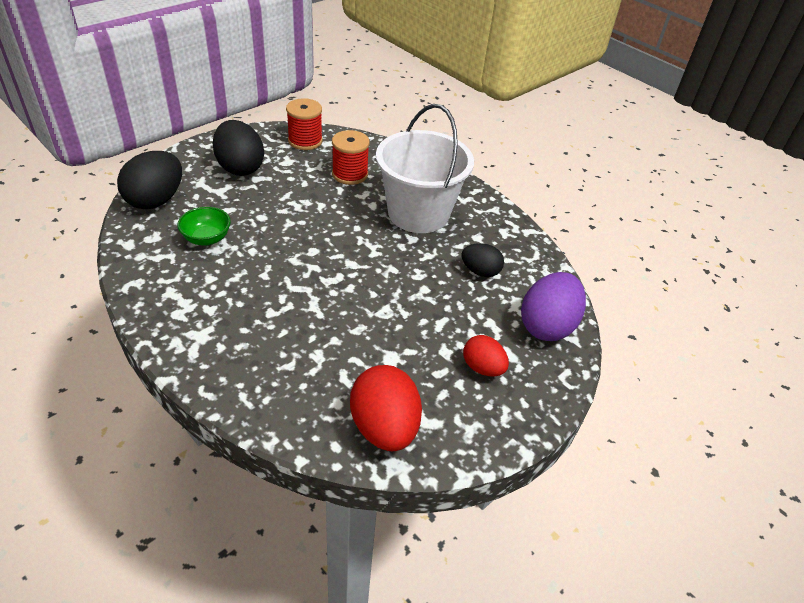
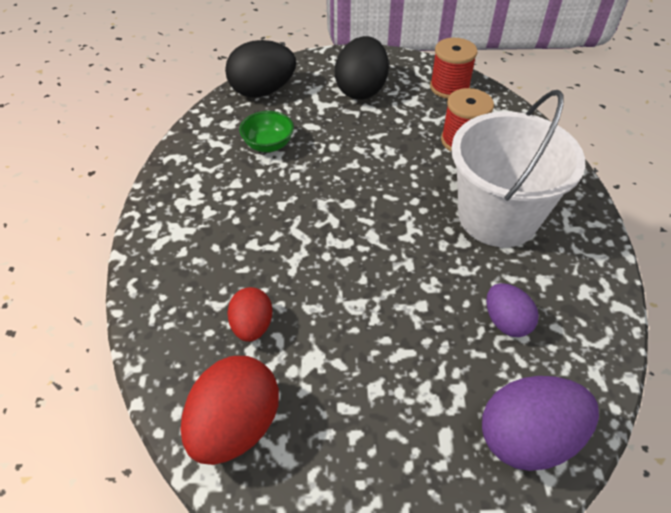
camera: 45 degrees right, 5 degrees up
black egg [461,243,504,277] -> purple egg [486,283,539,337]
red egg [463,335,509,377] -> red egg moved to [227,287,272,342]

